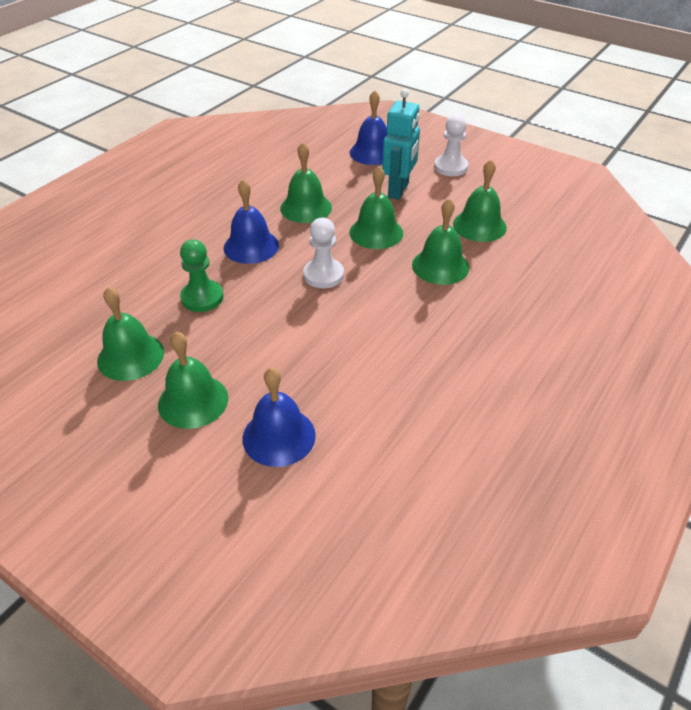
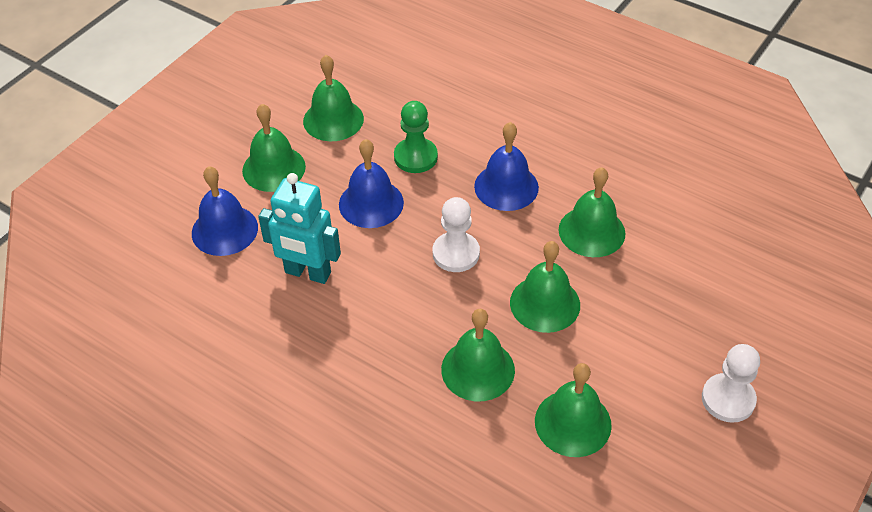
camera: 90 degrees right, 5 degrees up
blue bell [350,90,388,165] -> blue bell moved to [339,139,404,228]
turquoise robot [382,89,420,200] -> turquoise robot moved to [258,173,341,284]

